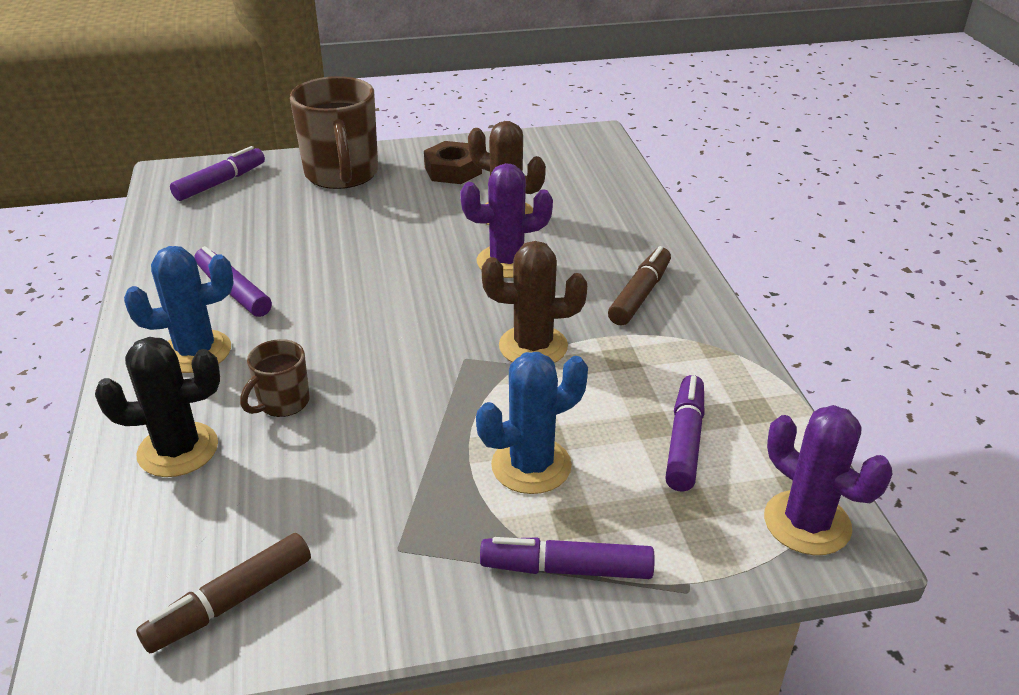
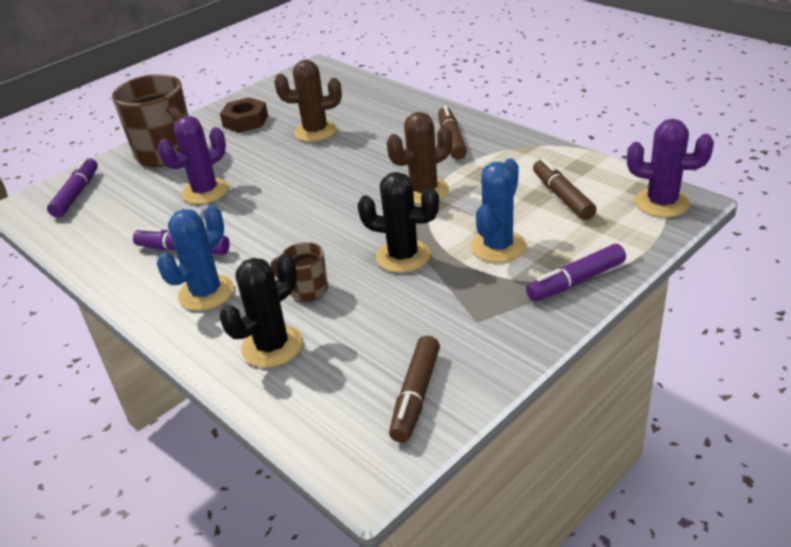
camera: 30 degrees left, 0 degrees up
brown mug [240,339,310,417] -> brown mug turned 105 degrees clockwise [270,242,328,302]
purple cactus [460,163,553,278] -> purple cactus moved to [158,116,229,204]
purple marker [665,375,704,491] -> brown marker [533,159,596,220]
none -> black cactus [357,172,439,273]

